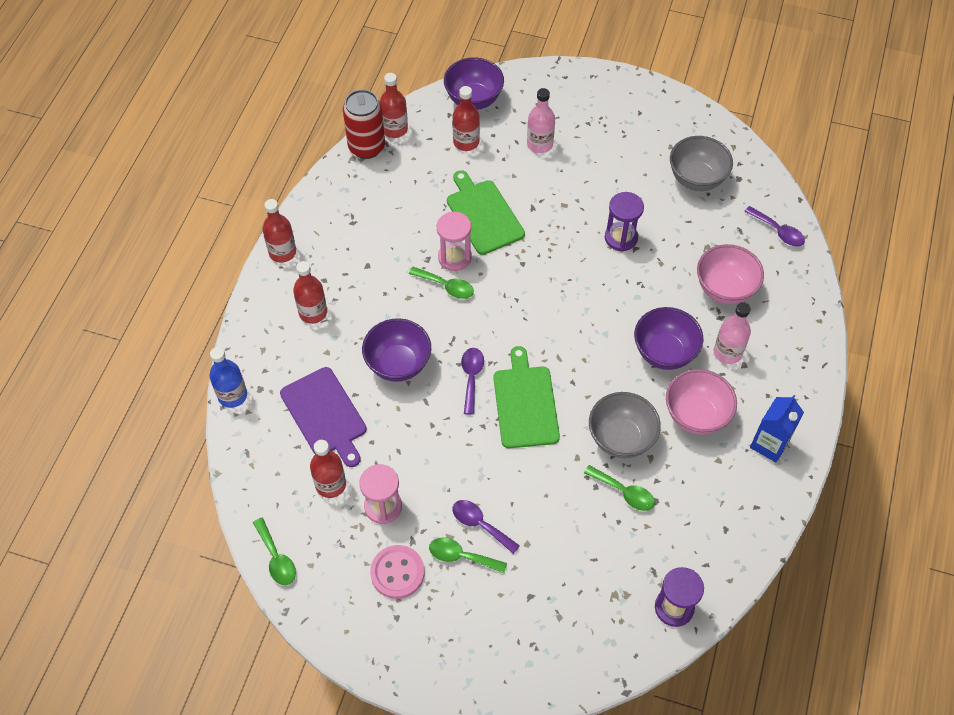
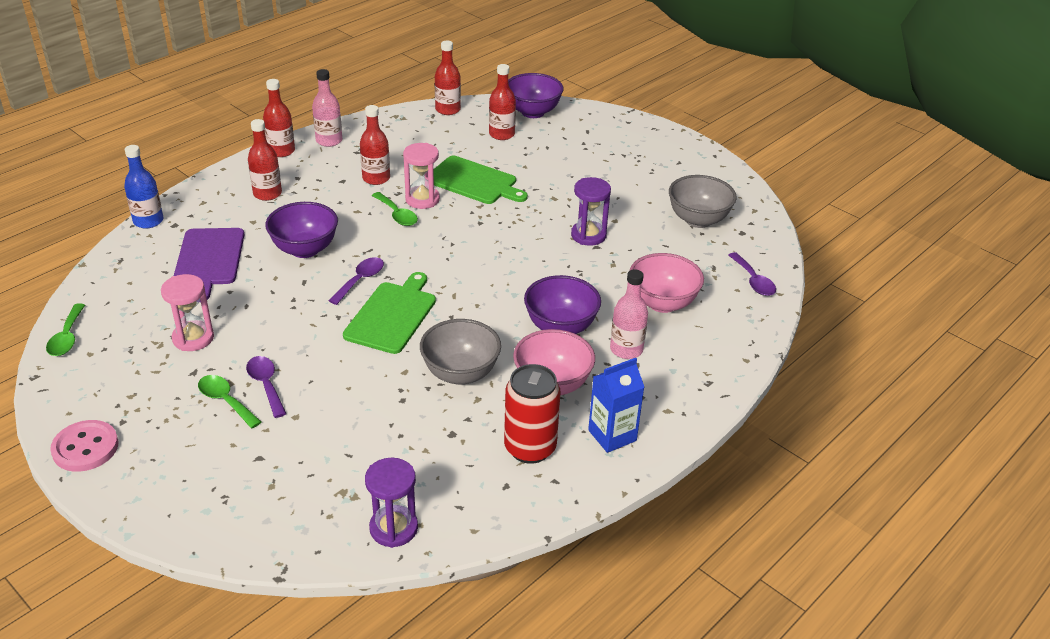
camera: 25 degrees right, 20 degrees down
red bottle [310,440,346,498] -> red bottle moved to [360,105,390,185]
red can [343,89,385,159] -> red can moved to [504,364,561,464]
pink button [370,545,424,599] -> pink button moved to [50,420,118,472]
green cutting board [447,170,525,255] -> green cutting board turned 120 degrees clockwise [433,156,528,204]
pink bottle [527,88,555,153] -> pink bottle moved to [312,69,342,147]
green spoon [584,465,655,511] -> none

